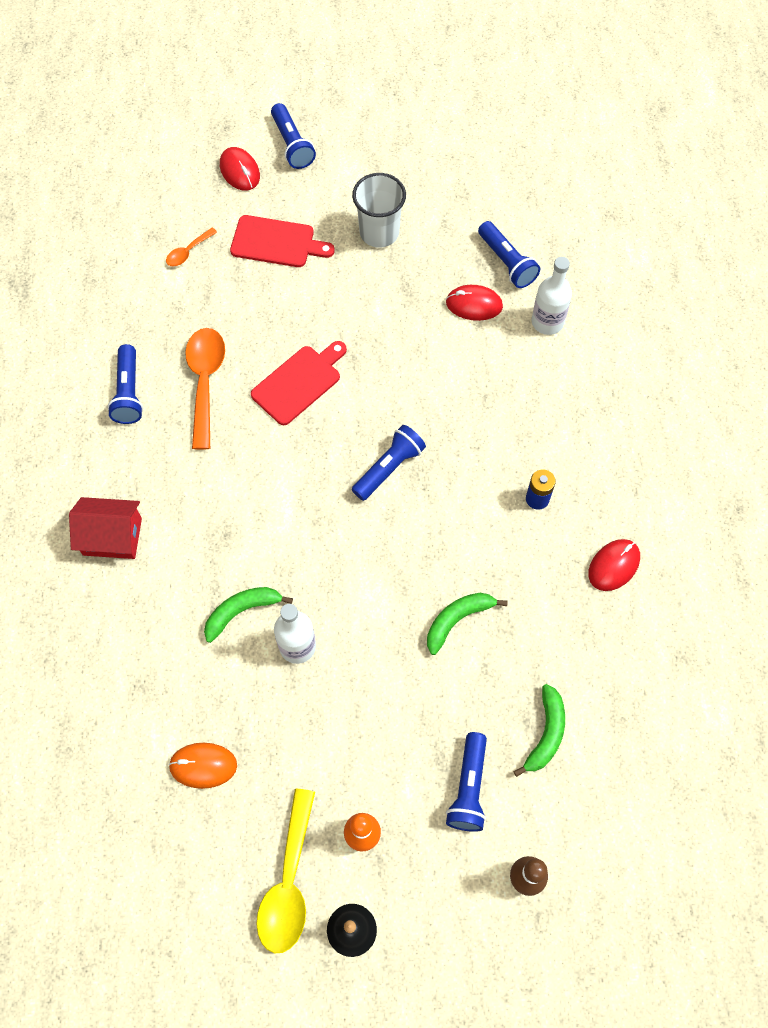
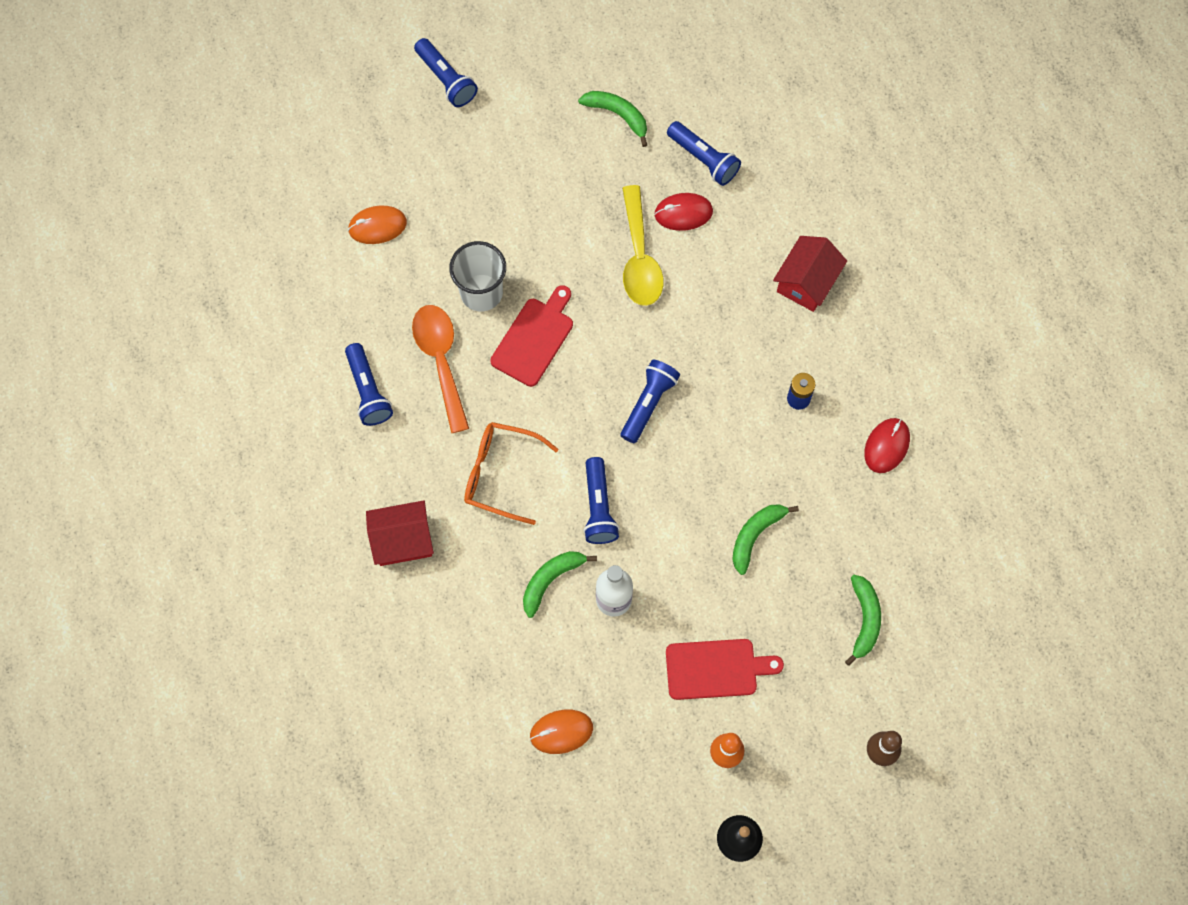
camera: 15 degrees left, 5 degrees up
orange spoon [166,228,217,267] -> orange mouse [348,205,407,244]
red mouse [220,147,260,191] -> none
red cutting board [230,215,335,267] -> red cutting board moved to [666,639,784,700]
yellow spoon [256,789,315,953] -> yellow spoon moved to [622,185,664,306]
white cup [352,173,406,247] -> white cup moved to [449,241,506,312]
blue flashlight [446,732,487,832] -> blue flashlight moved to [583,457,620,544]
white bottle [532,257,572,335] -> none
none -> orange glasses [464,422,559,525]
none -> green banana [578,91,647,147]
none -> red house [773,236,847,312]

